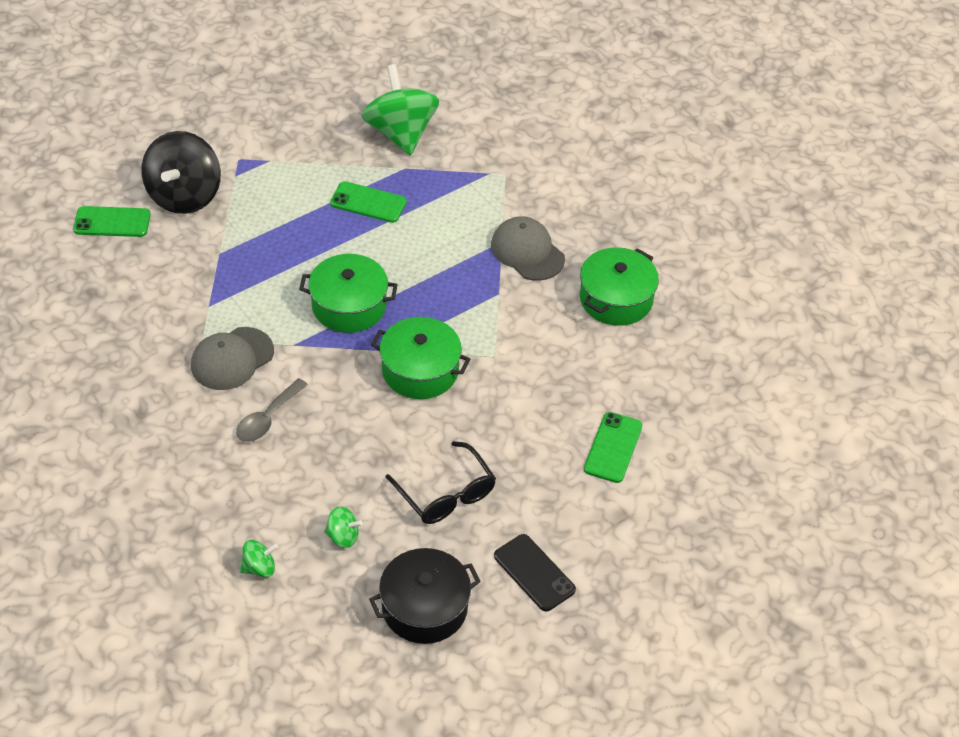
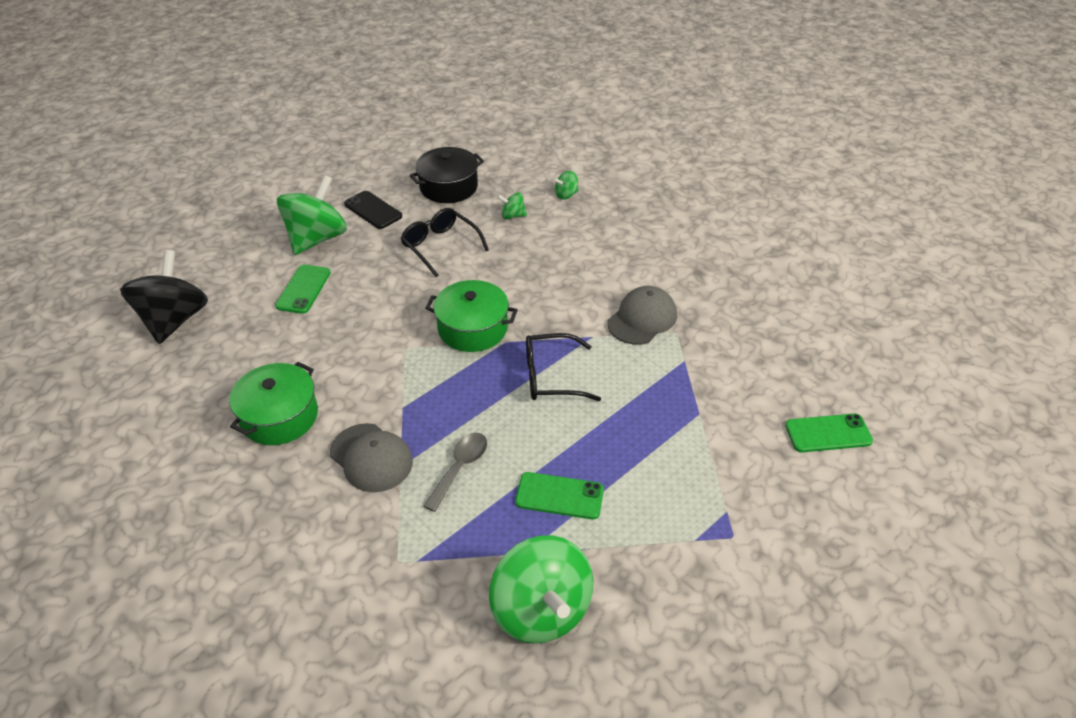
camera: 175 degrees right, 5 degrees down
black spinning top [141,131,221,214] -> black spinning top moved to [120,250,208,344]
grey spoon [236,378,308,442] -> grey spoon moved to [423,433,487,512]
green pot [299,254,398,333] -> black glasses [526,333,601,401]
none -> green spinning top [277,175,347,255]

